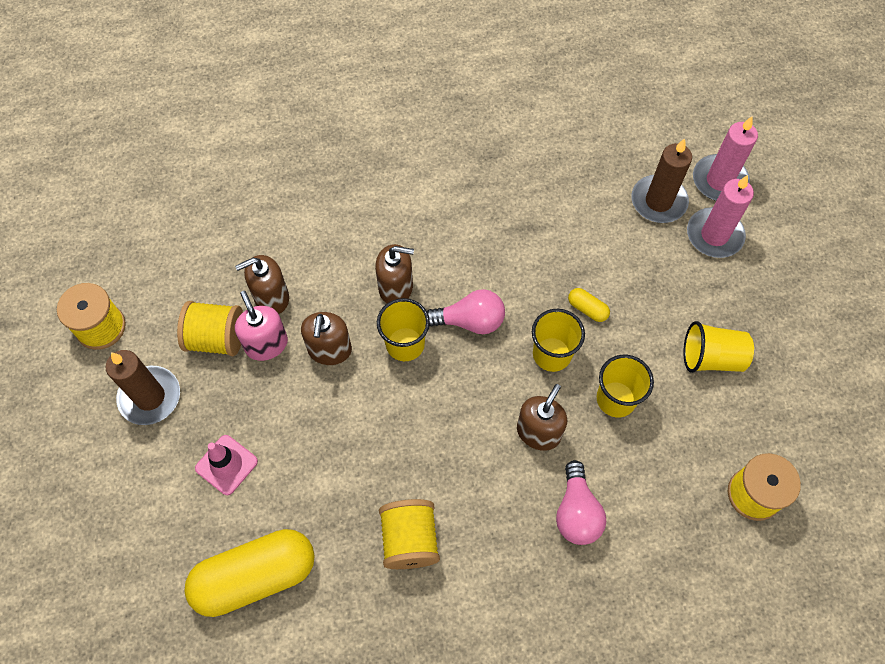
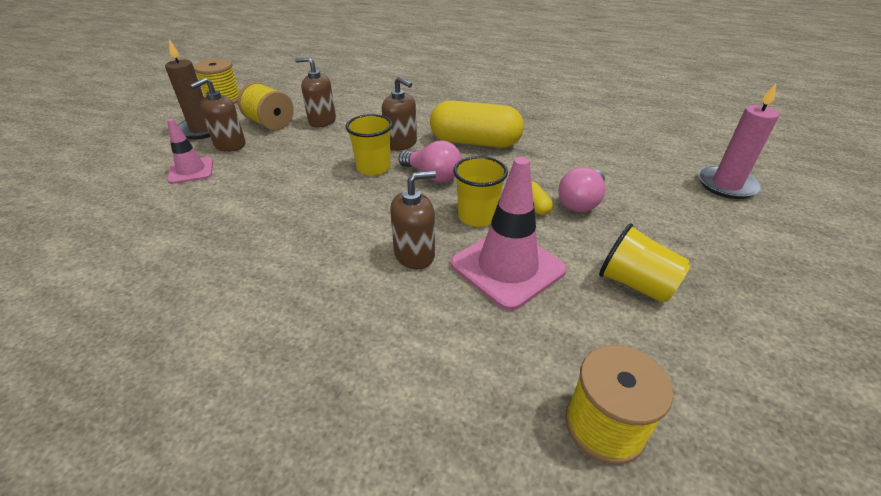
camera: 35 degrees right, 25 degrees down
yellow capsule [184,529,315,617] -> yellow capsule moved to [430,100,524,148]
pink soap dispenser [235,291,288,361] -> none
brown soap dispenser [301,312,352,365] -> brown soap dispenser moved to [190,78,246,152]
yellow spool [379,499,440,569] -> none
pink light bulb [556,460,606,545] -> pink light bulb moved to [558,167,605,212]
yellow cup [597,355,654,417] -> pink traffic cone [451,157,567,311]
brown candle [631,138,692,223] -> none
pink candle [687,175,754,258] -> none

